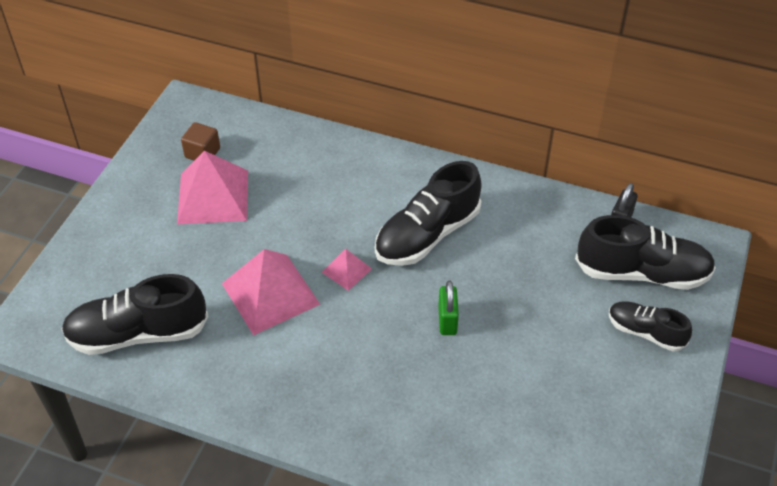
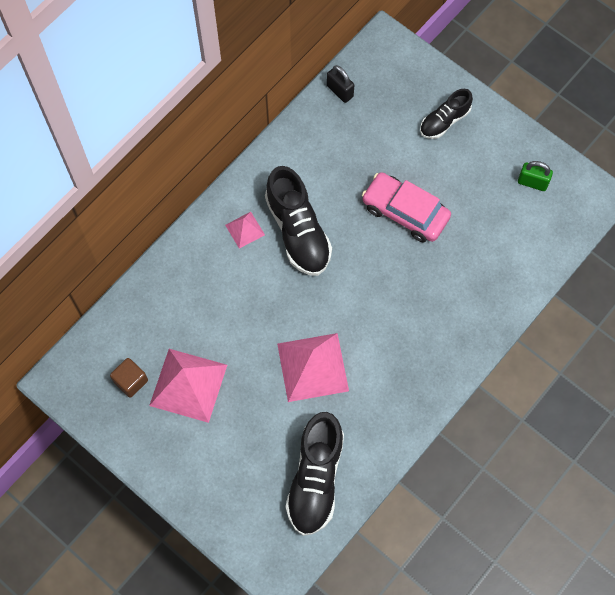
camera: 70 degrees left, 20 degrees up
pink pyramid [322,249,372,291] -> pink pyramid moved to [225,212,265,249]
green padlock [438,281,459,335] -> green padlock moved to [518,161,553,191]
black shoe [575,215,716,290] -> none
none -> pink car [362,172,451,242]

